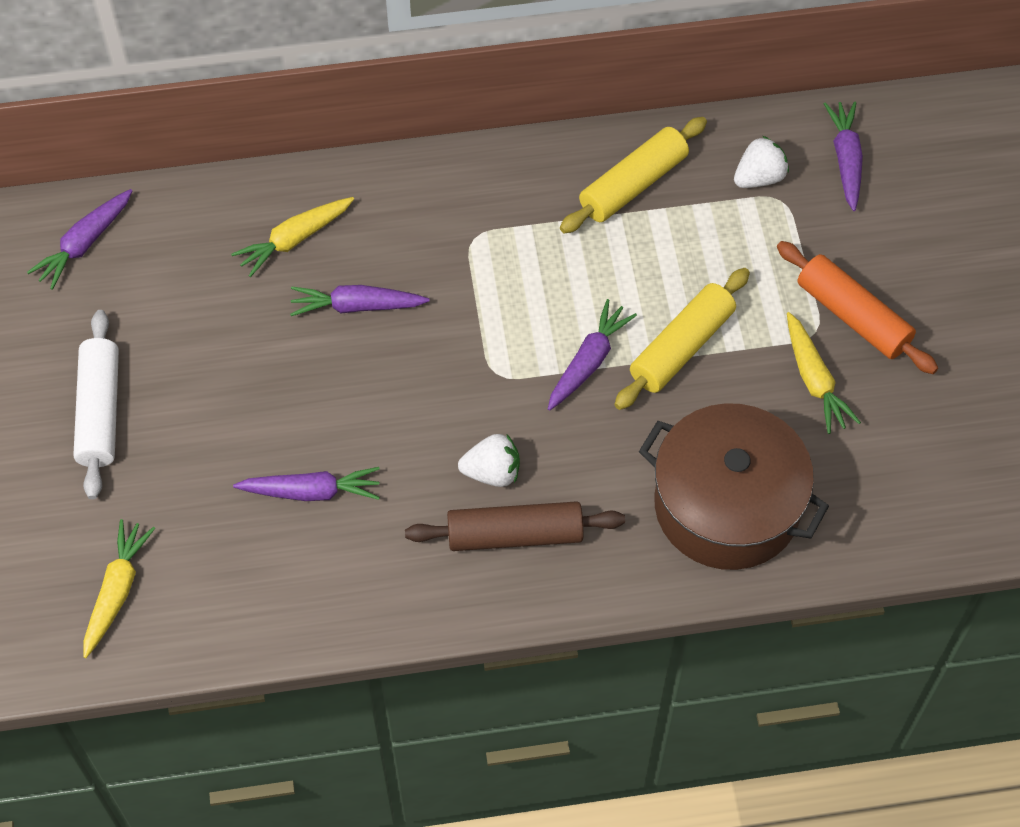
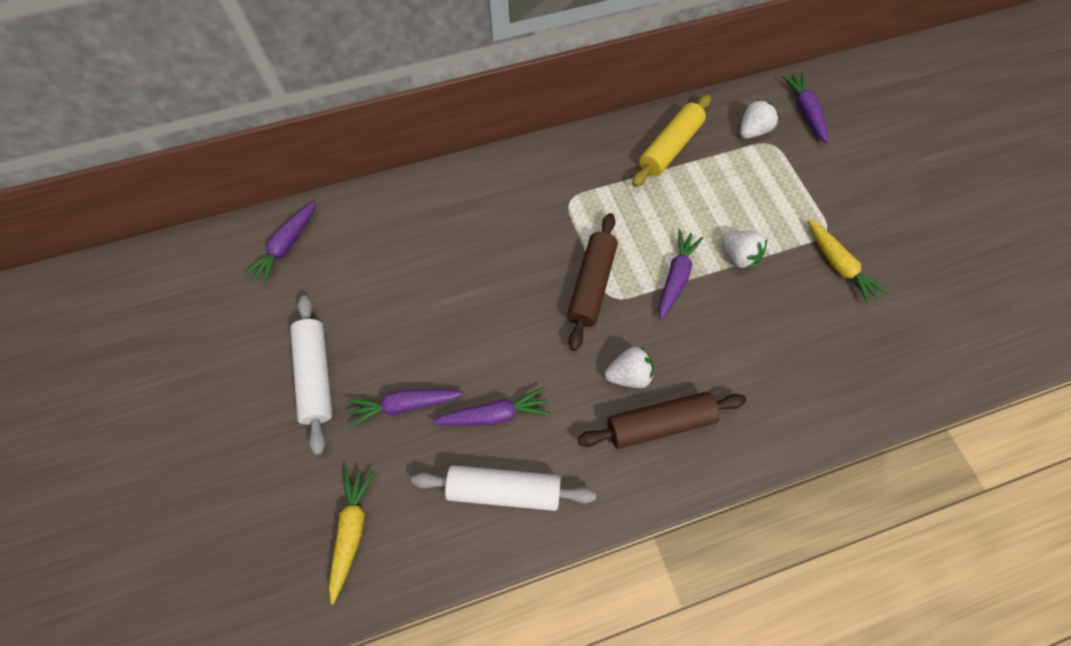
camera: 10 degrees left, 5 degrees up
yellow carrot [231,197,354,277] -> none
purple carrot [290,285,430,316] -> purple carrot moved to [347,389,464,428]
yellow rolling pin [614,268,750,410] -> white strawberry [722,231,767,269]
brown pot [639,403,829,570] -> none
orange rolling pin [777,241,938,374] -> none
none -> white rolling pin [411,465,596,511]
none -> brown rolling pin [567,213,618,351]

